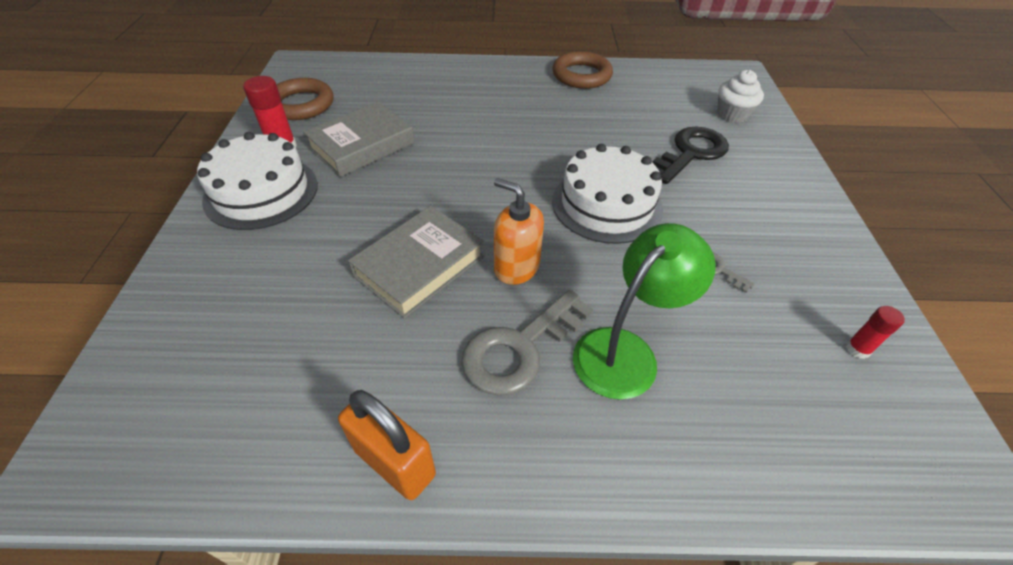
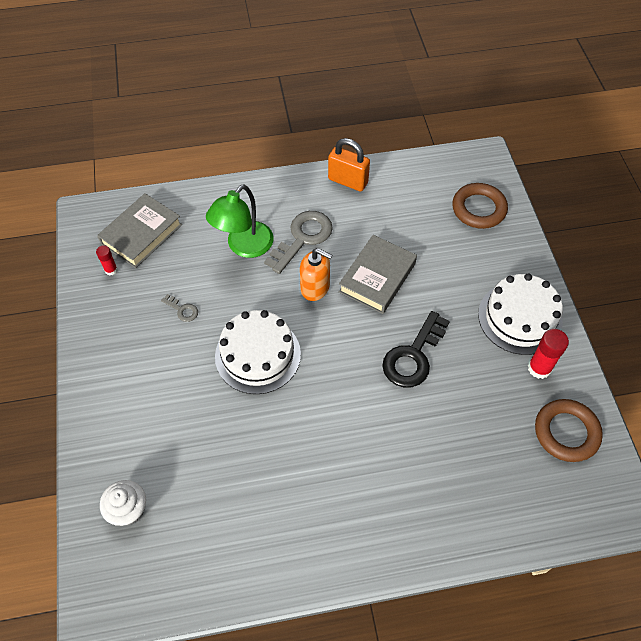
camera: 170 degrees right, 10 degrees up
grey book [303,102,415,177] -> grey book moved to [97,193,182,268]
brown ring [553,51,613,89] -> brown ring moved to [452,183,508,229]
black key [652,127,729,184] -> black key moved to [382,311,450,387]

